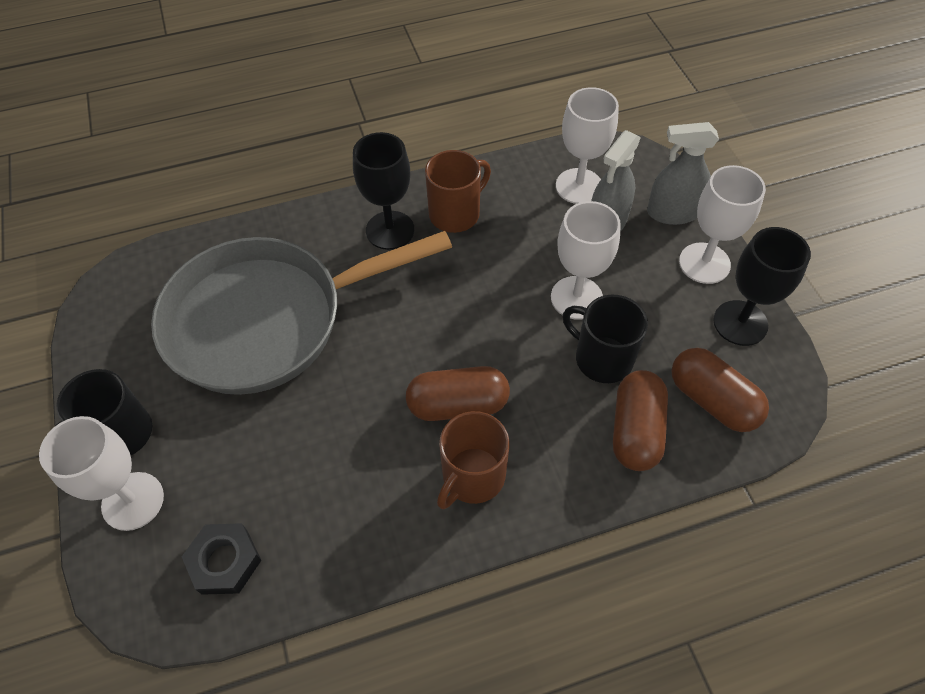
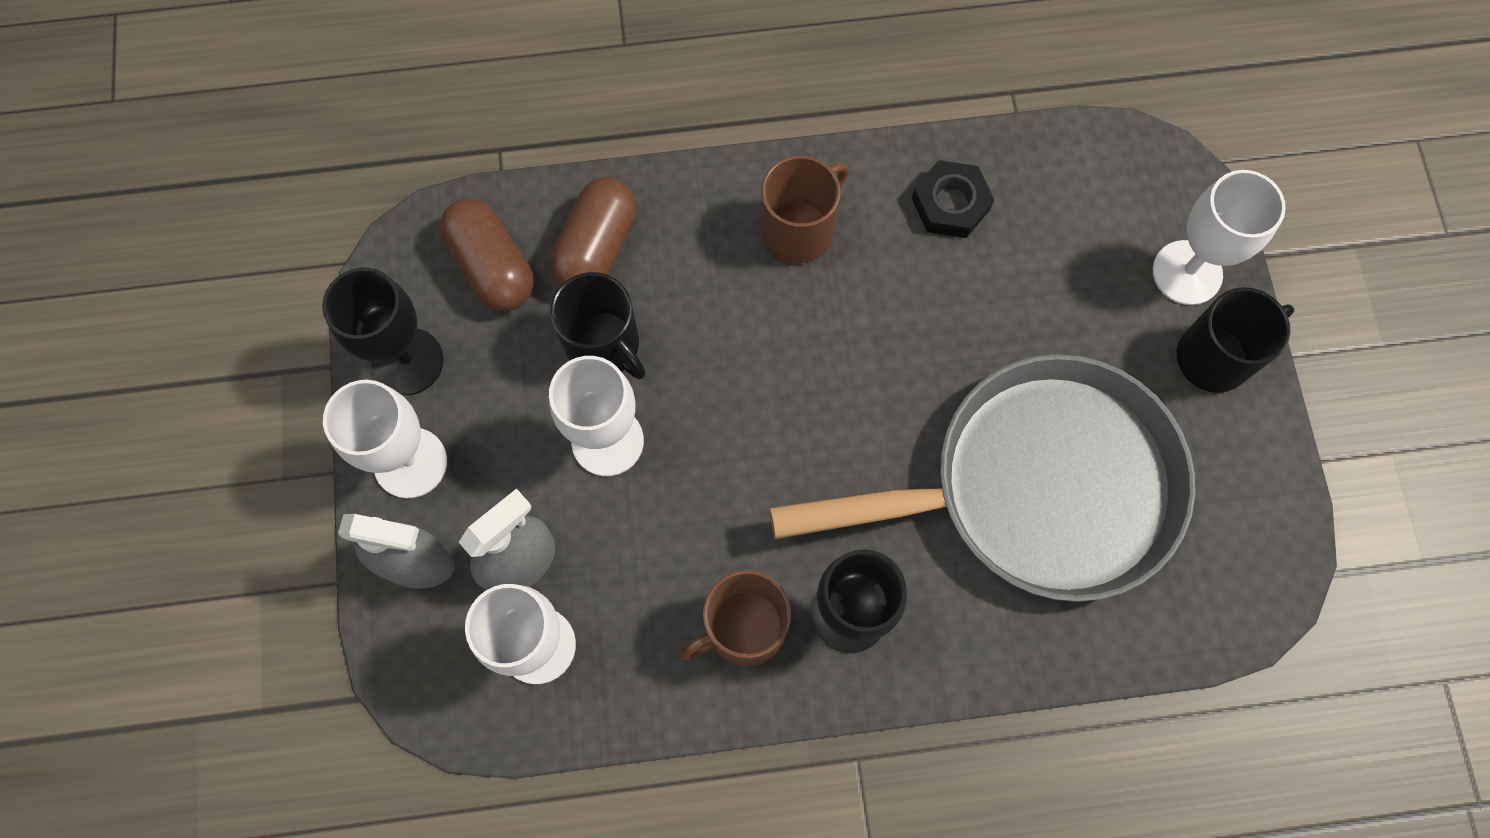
camera: 170 degrees left, 15 degrees up
black nut [182,523,262,595] -> black nut moved to [912,160,994,238]
brown capsule [406,366,510,421] -> none

